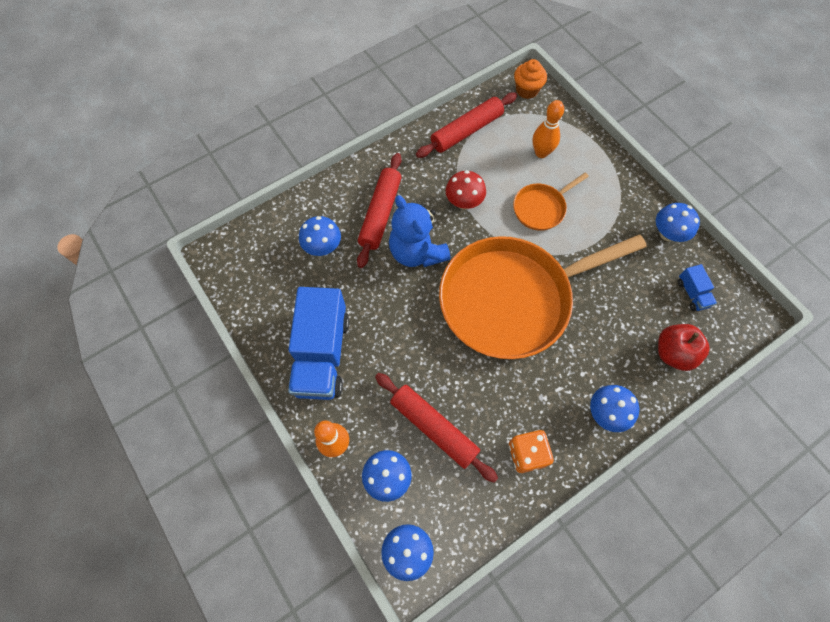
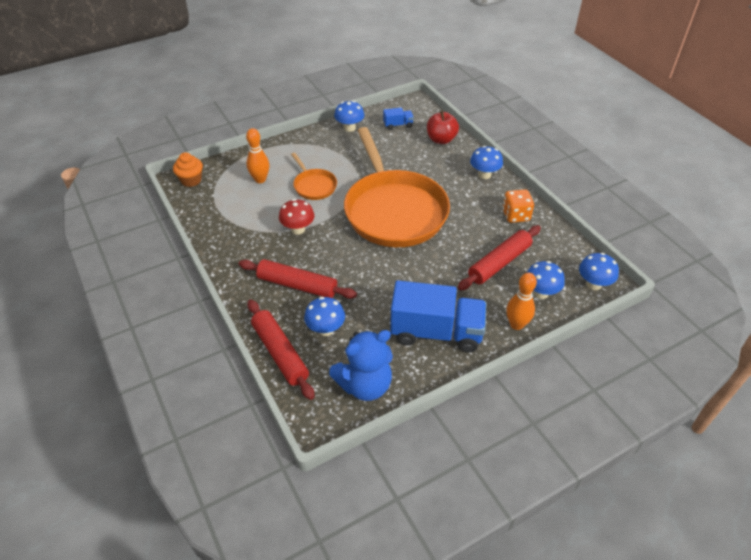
camera: 85 degrees left, 20 degrees down
blue teddy bear [389,195,451,267] -> blue teddy bear moved to [329,330,393,401]
red rolling pin [416,93,517,158] -> red rolling pin moved to [248,300,315,400]

